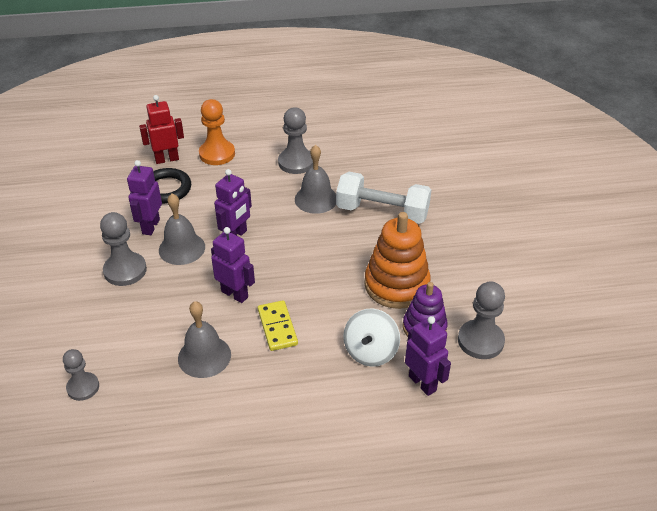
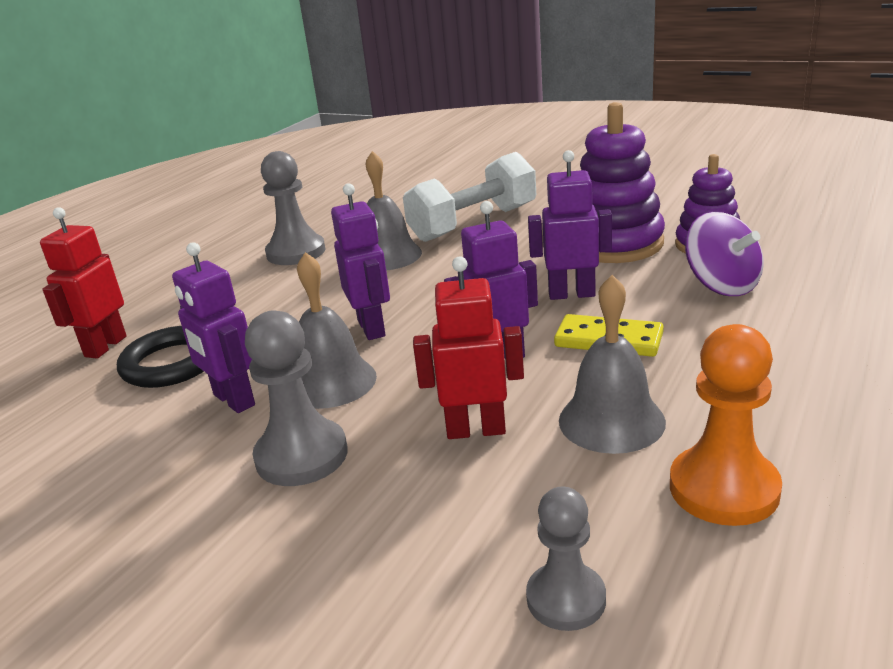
camera: 50 degrees left, 15 degrees down
orange pawn [199,99,235,165] -> orange pawn moved to [670,324,782,526]
white spinning top [343,308,400,367] -> purple spinning top [685,212,764,296]
orange stacking toy [364,212,431,309] -> purple stacking toy [580,102,665,263]
purple robot [405,316,451,396] -> purple robot moved to [528,150,612,300]
grey pawn [458,282,505,359] -> none
none -> red robot [413,256,524,439]

